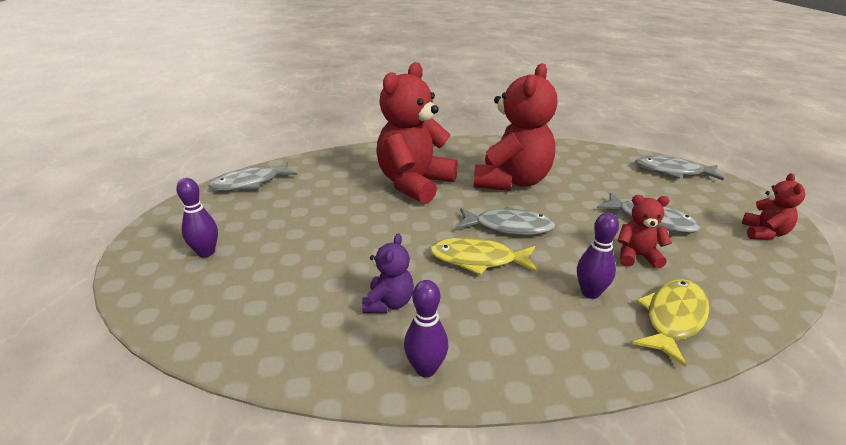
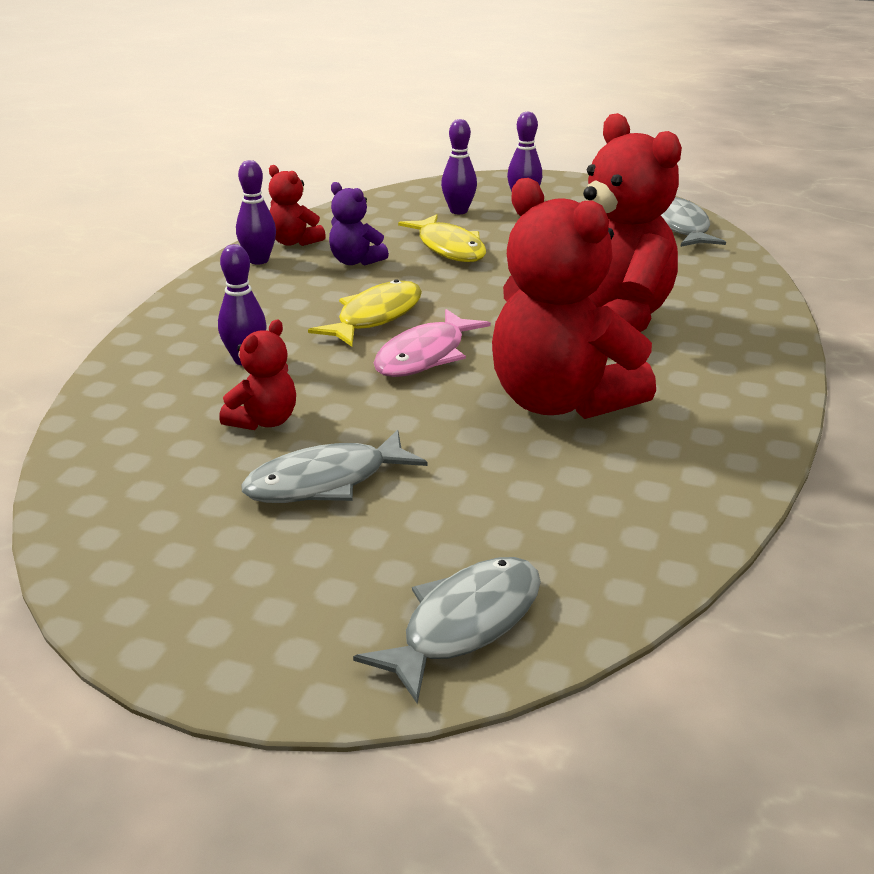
camera: 115 degrees right, 0 degrees up
grey fish [457,206,556,235] -> pink fish [374,309,491,377]
yellow fish [632,279,709,367] -> yellow fish moved to [398,214,486,262]
red teddy bear [742,173,805,239] -> red teddy bear moved to [269,165,326,246]
none -> purple bowling pin [441,119,477,214]

